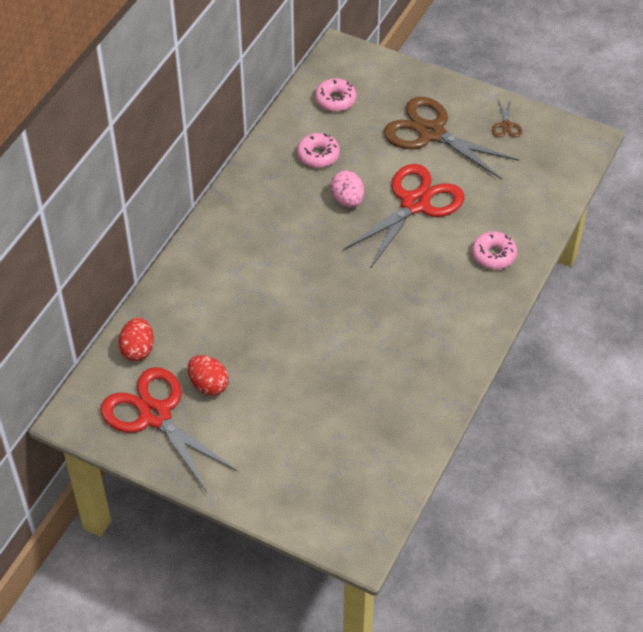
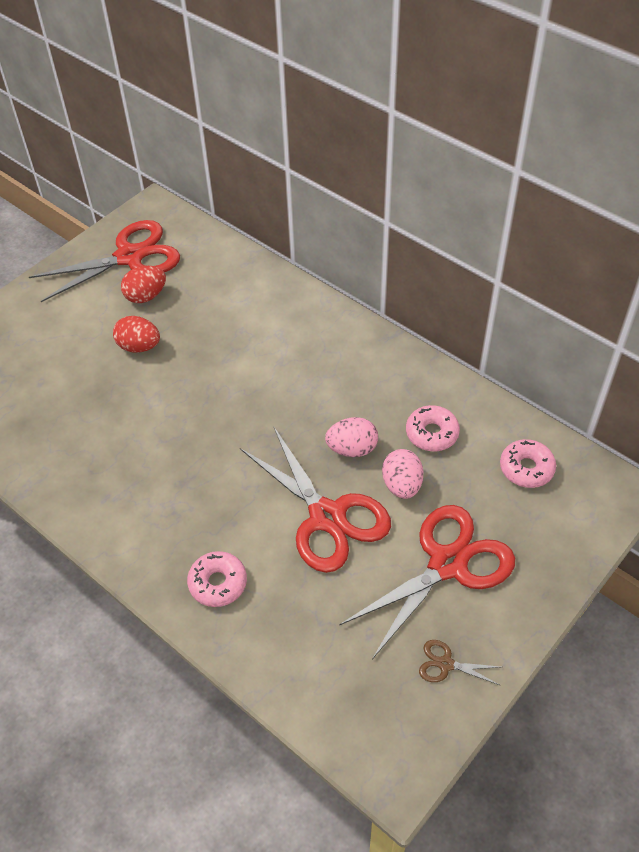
camera: 105 degrees right, 0 degrees up
red egg [118,318,154,361] -> red egg moved to [113,316,160,353]
brown scissors [384,97,519,180] -> red scissors [339,505,515,659]
none -> pink egg [382,449,424,499]

